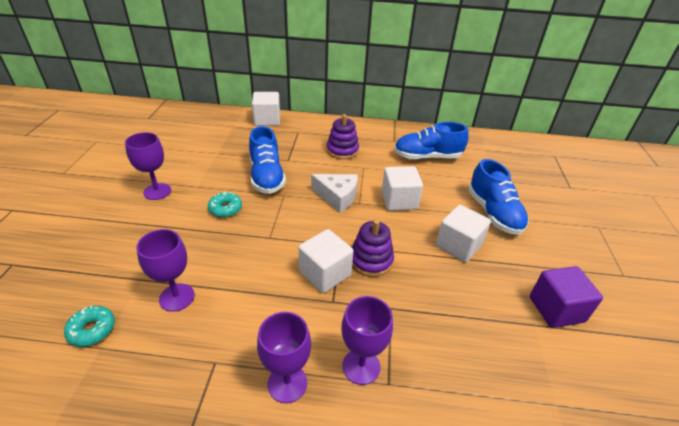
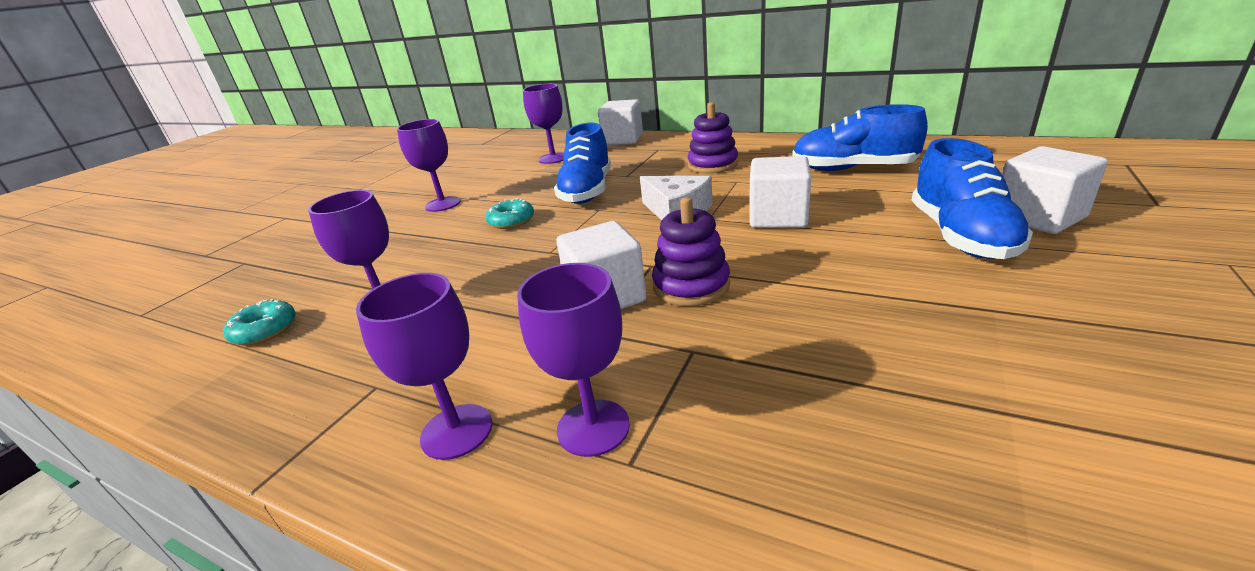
camera: 25 degrees right, 10 degrees down
white cube [436,205,491,262] -> white cube moved to [1002,146,1108,234]
purple cube [530,266,603,328] -> none
none -> purple goblet [523,84,564,164]

